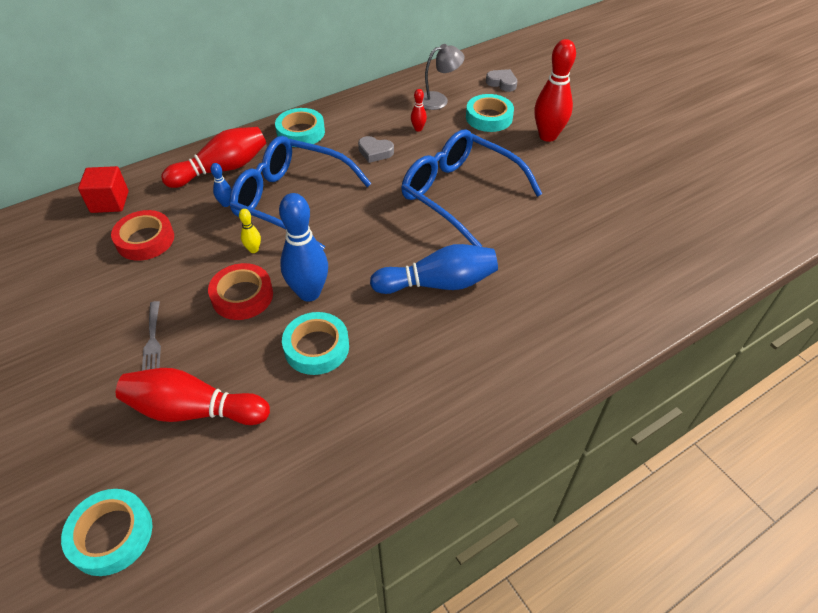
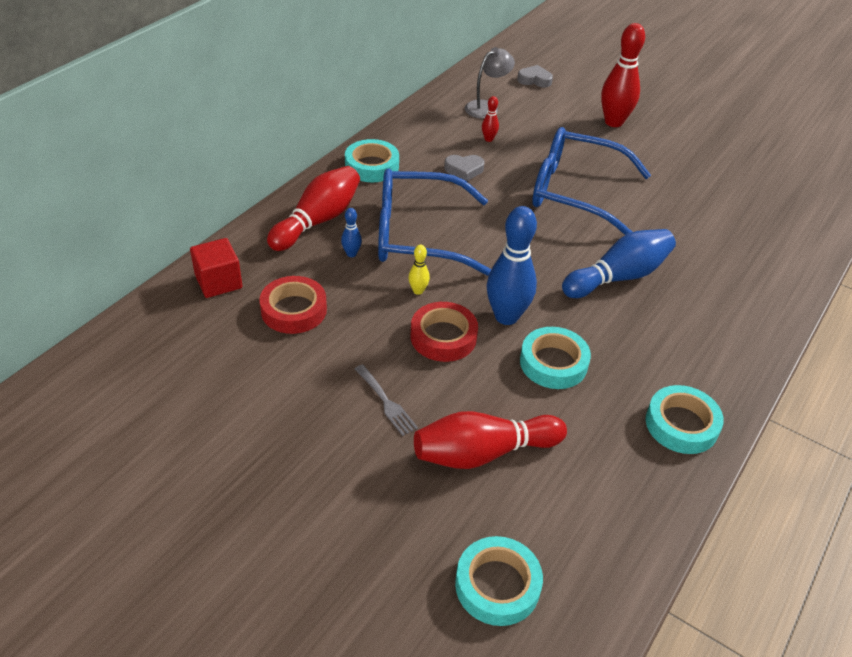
camera: 25 degrees left, 5 degrees down
turquoise tape [466,94,514,132] -> turquoise tape moved to [646,385,724,454]

